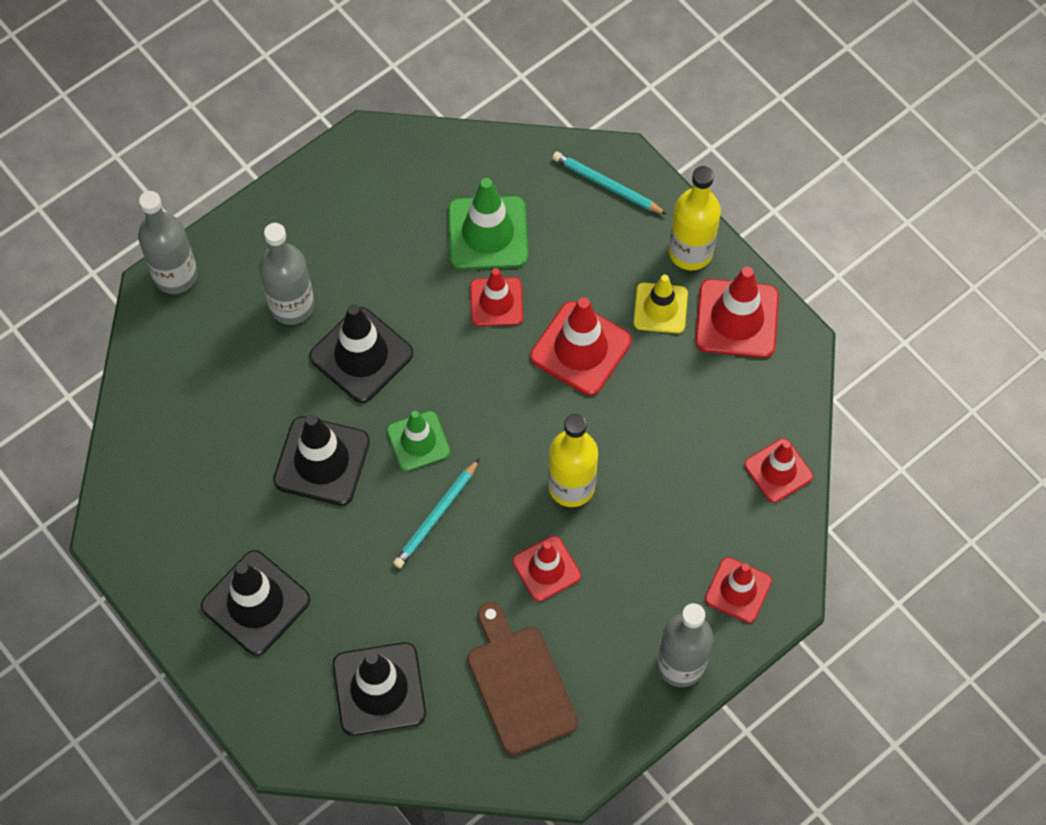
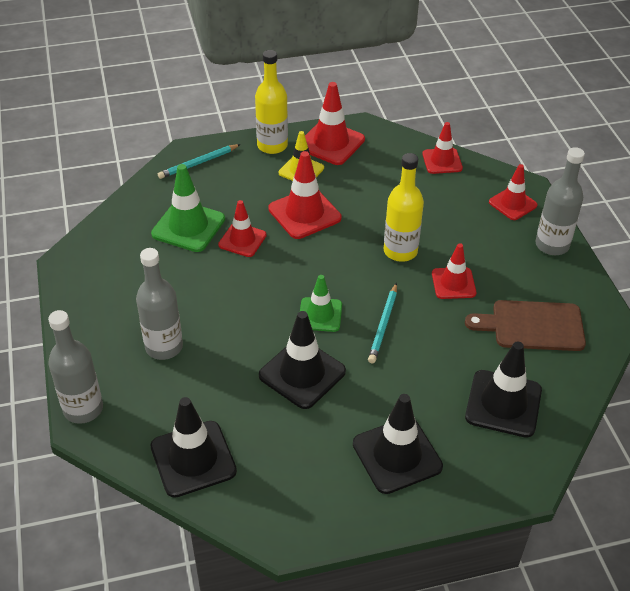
camera: 65 degrees left, 20 degrees down
black traffic cone [309,304,413,403] -> black traffic cone moved to [150,397,237,498]
turquoise pencil [393,458,480,568] -> turquoise pencil turned 45 degrees clockwise [368,283,397,363]

